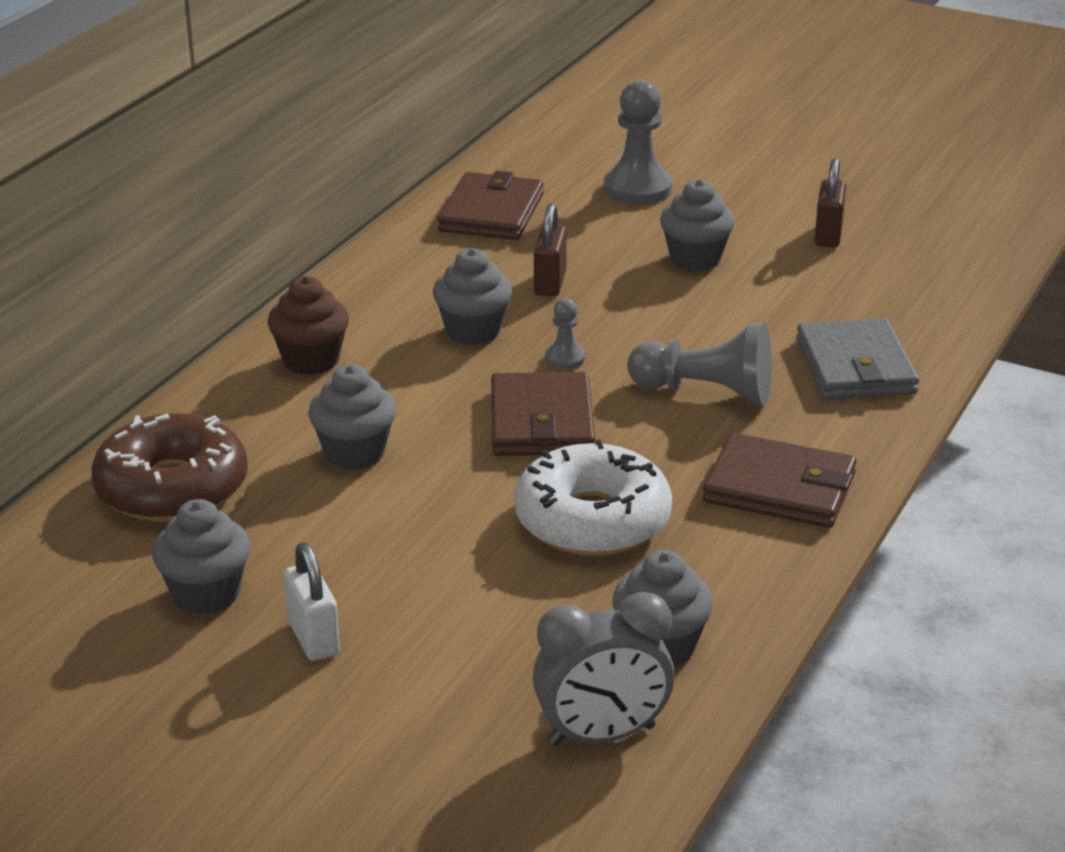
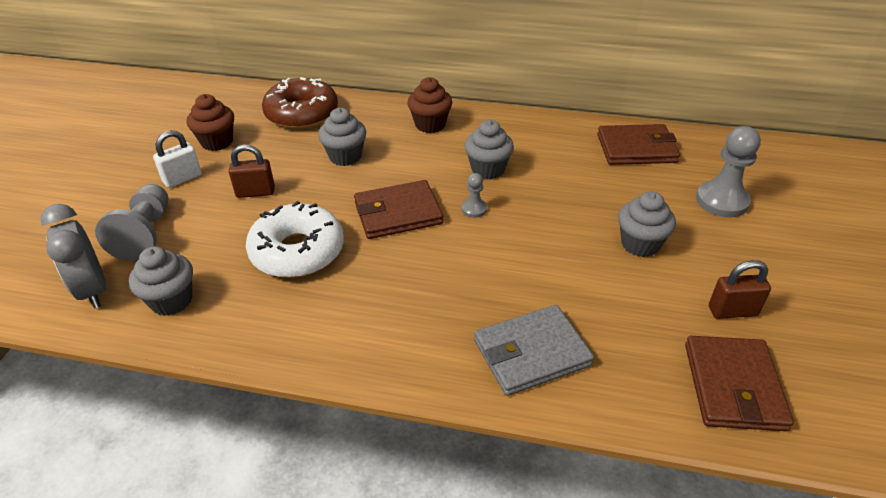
camera: 75 degrees right, 10 degrees up
grey cupcake [152,499,250,615] -> brown cupcake [187,94,234,151]
brown padlock [534,204,567,296] -> brown padlock moved to [229,144,275,198]
grey pawn [627,323,772,406] -> grey pawn moved to [95,184,168,261]
brown wallet [703,433,857,528] -> brown wallet moved to [685,336,794,431]

